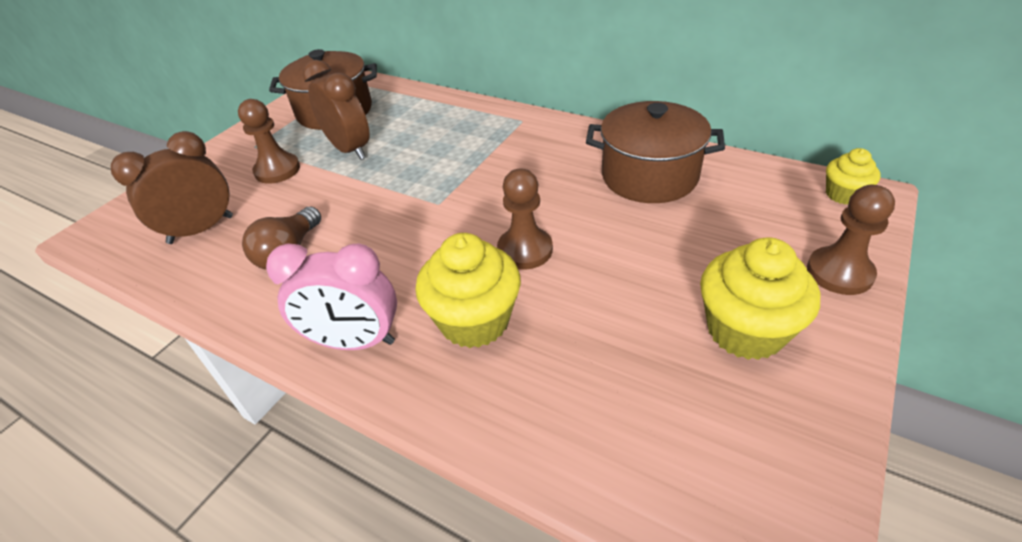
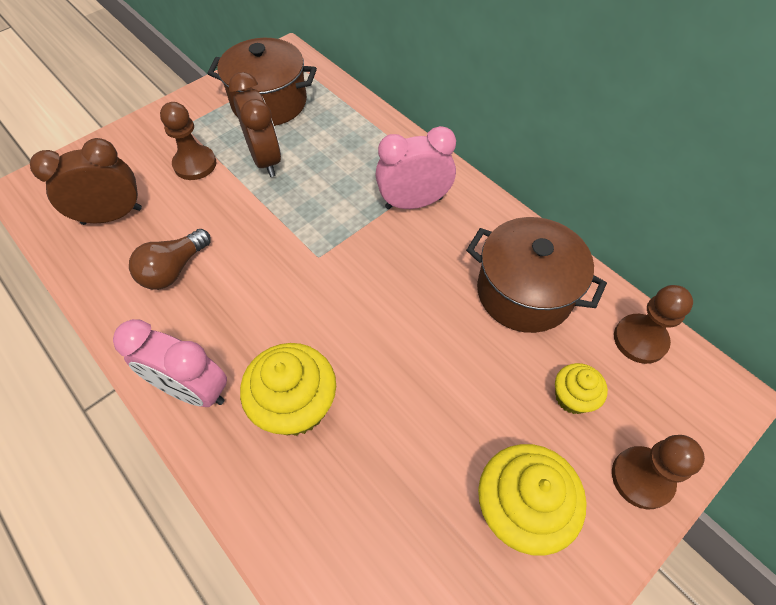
camera: 15 degrees right, 15 degrees up
brown pawn [497,169,553,269] -> brown pawn moved to [614,285,693,364]
yellow cupcake [826,148,881,205] -> yellow cupcake moved to [555,363,608,414]
none -> pink clock [375,126,456,209]

